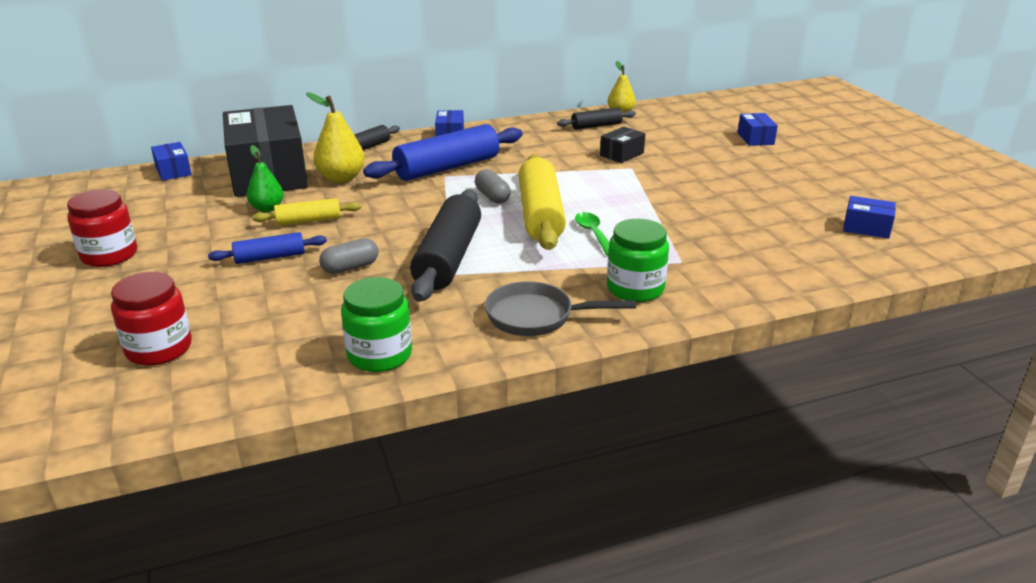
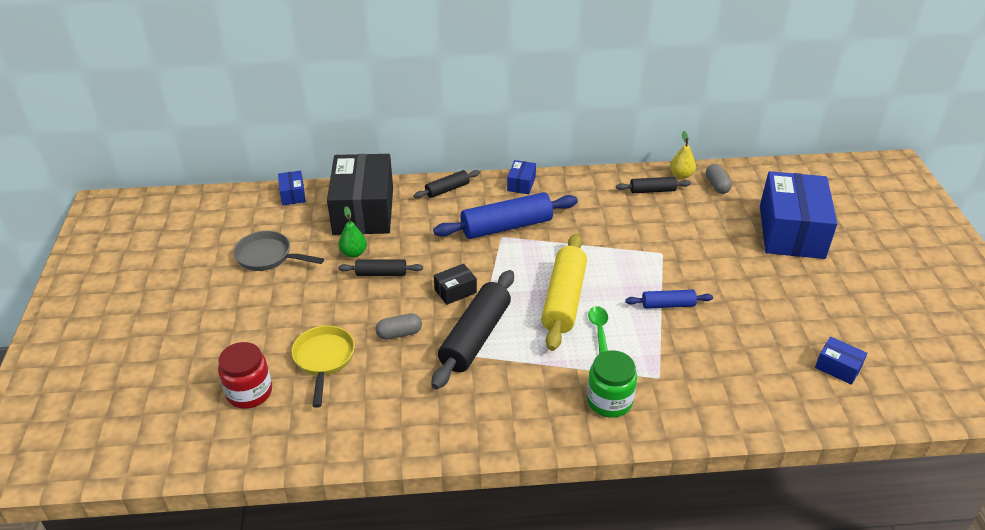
camera: 15 degrees right, 10 degrees up
red jar [67,189,137,267] -> none
blue rolling pin [208,232,327,264] -> blue rolling pin moved to [625,290,713,309]
yellow rolling pin [252,198,361,226] -> black rolling pin [338,260,423,276]
yellow pear [306,92,365,183] -> none
green jar [341,277,412,372] -> none
grey capsule [475,169,511,204] -> grey capsule moved to [706,164,732,194]
grey pan [485,281,636,336] -> grey pan moved to [233,231,324,271]
black box [600,127,645,163] -> black box moved to [434,263,477,305]
blue box [738,113,778,146] -> blue box [760,171,837,259], size x2.39
none -> yellow pan [291,326,355,408]

